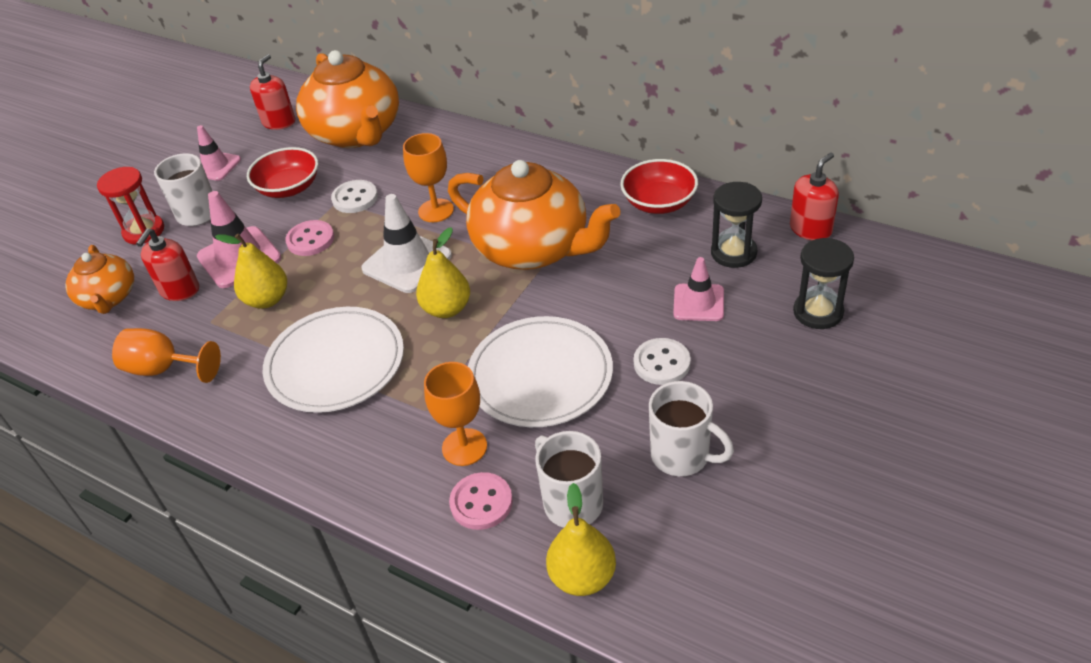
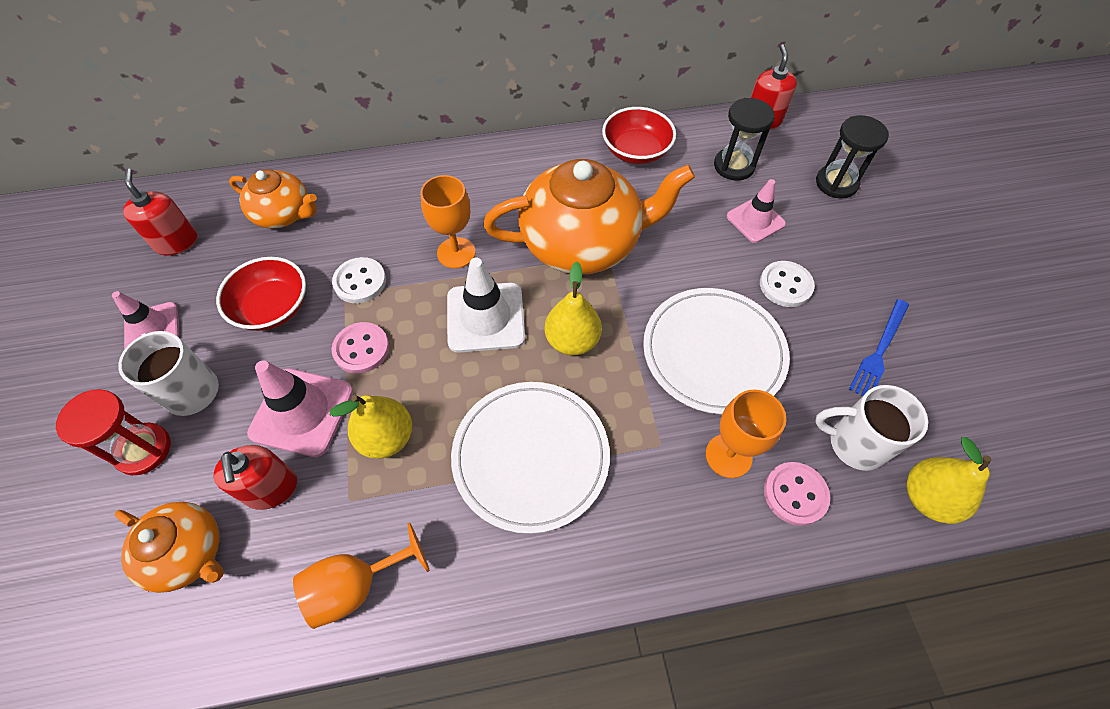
camera: 45 degrees left, 15 degrees up
orange teapot [296,50,399,148] -> orange teapot [229,169,317,229], size x0.55
white mug [649,381,734,476] -> blue fork [849,299,909,396]

